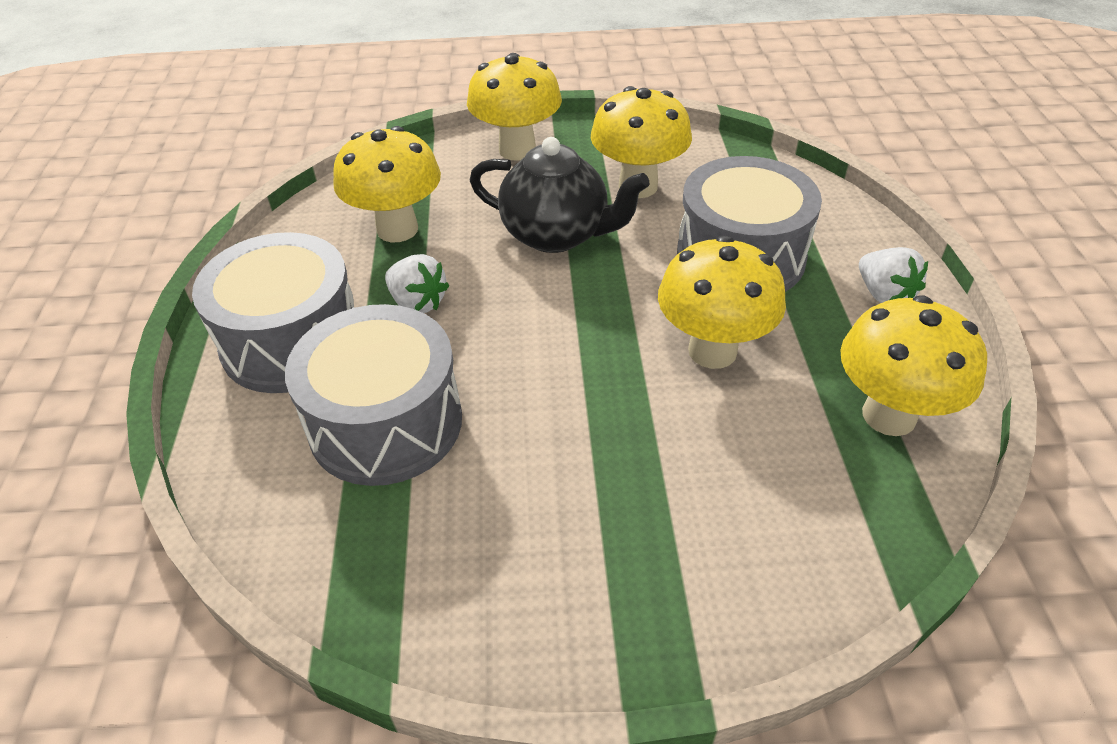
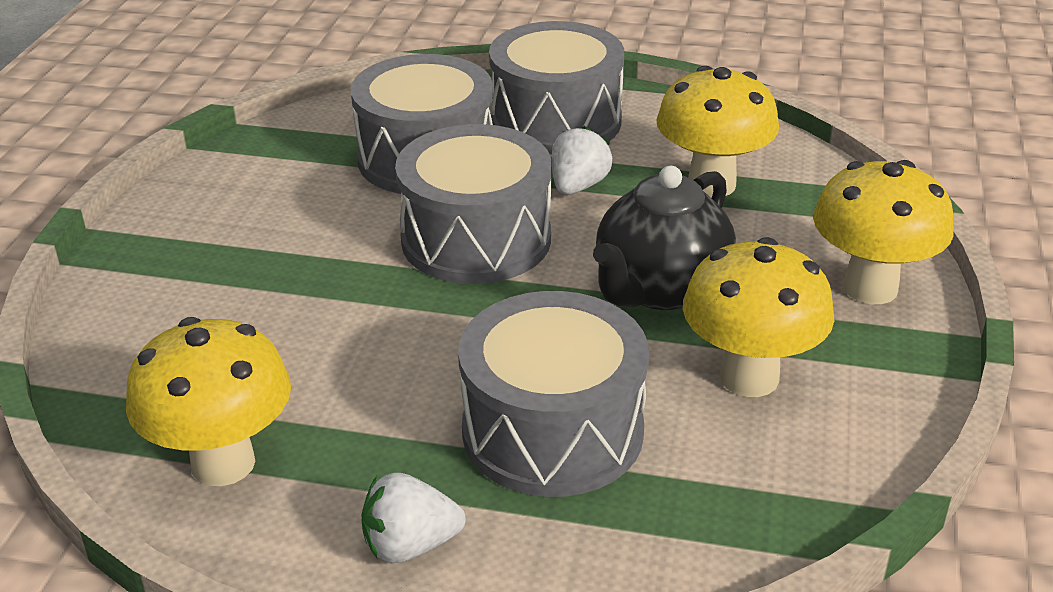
camera: 105 degrees right, 10 degrees down
white strawberry [385,254,449,313] -> white strawberry turned 150 degrees clockwise [552,126,612,195]
yellow mushroom [658,235,786,369] -> none
none -> grey drum [395,124,552,284]

